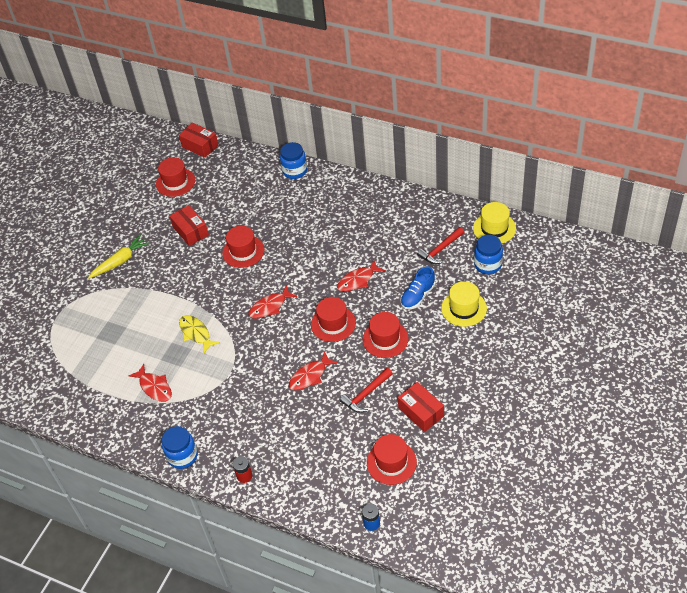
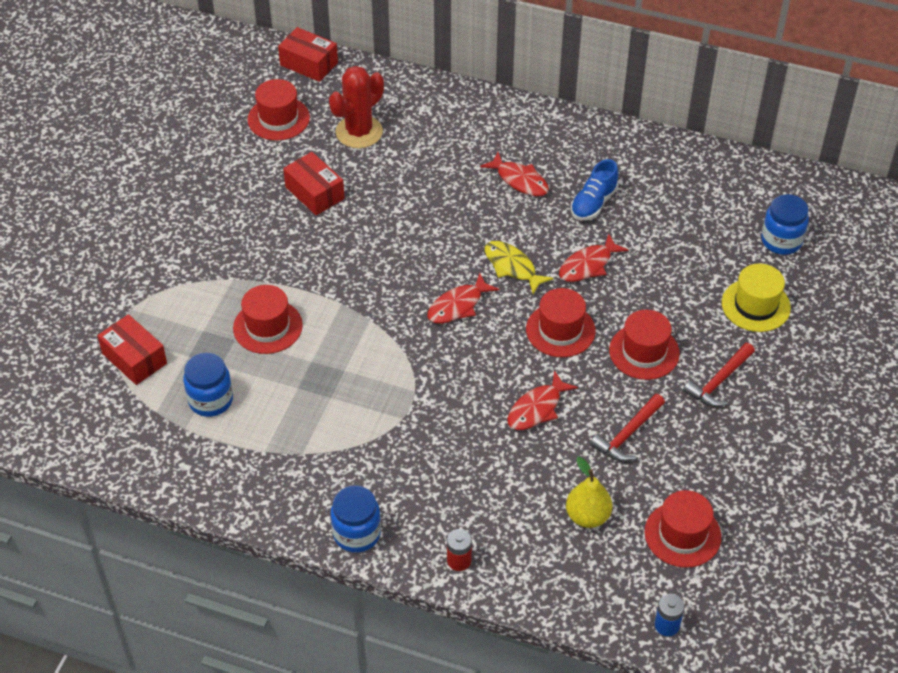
camera: 10 degrees left, 0 degrees up
yellow carrot [88,235,150,279] -> none
red fish [128,364,172,402] -> red fish moved to [480,152,549,196]
yellow fish [179,315,220,353] -> yellow fish moved to [485,241,553,294]
red hat [222,226,264,268] -> red hat moved to [233,285,303,354]
blue jar [280,142,307,179] -> blue jar moved to [183,353,233,417]
red box [398,382,444,432] -> red box moved to [97,314,167,385]
blue shoe [400,266,435,309] -> blue shoe moved to [571,159,619,220]
red hammer [417,227,464,264] -> red hammer moved to [683,343,755,407]
yellow hat [473,202,516,244] -> none
none -> red cactus [329,66,384,148]
none -> yellow pear [566,457,613,528]

